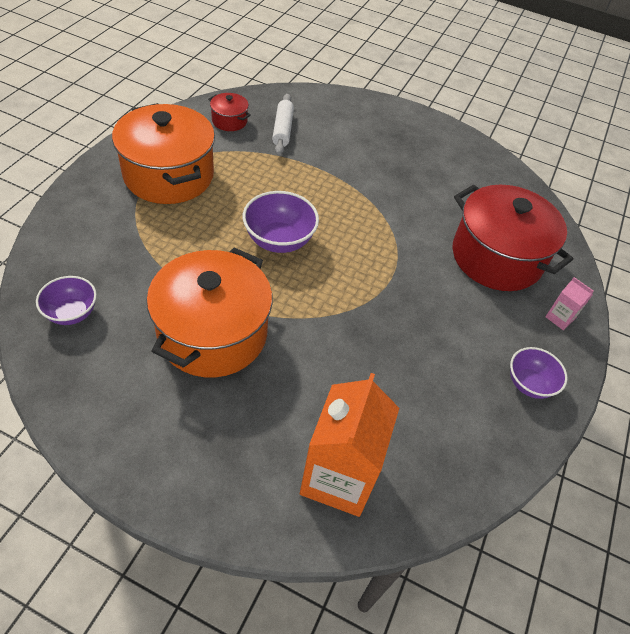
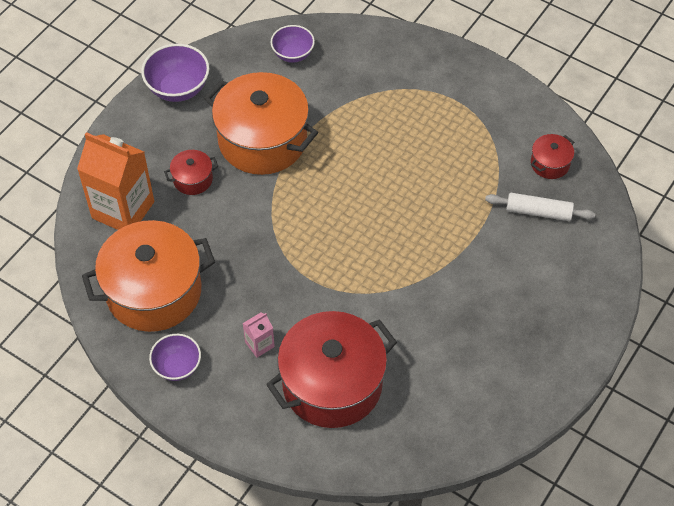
camera: 105 degrees right, 5 degrees up
orange pot [112,103,215,204] -> orange pot moved to [82,220,215,332]
purple bowl [243,191,319,253] -> purple bowl moved to [141,44,209,102]
pink carton [545,277,594,330] -> pink carton moved to [243,313,275,358]
none -> red pot [164,150,218,195]

